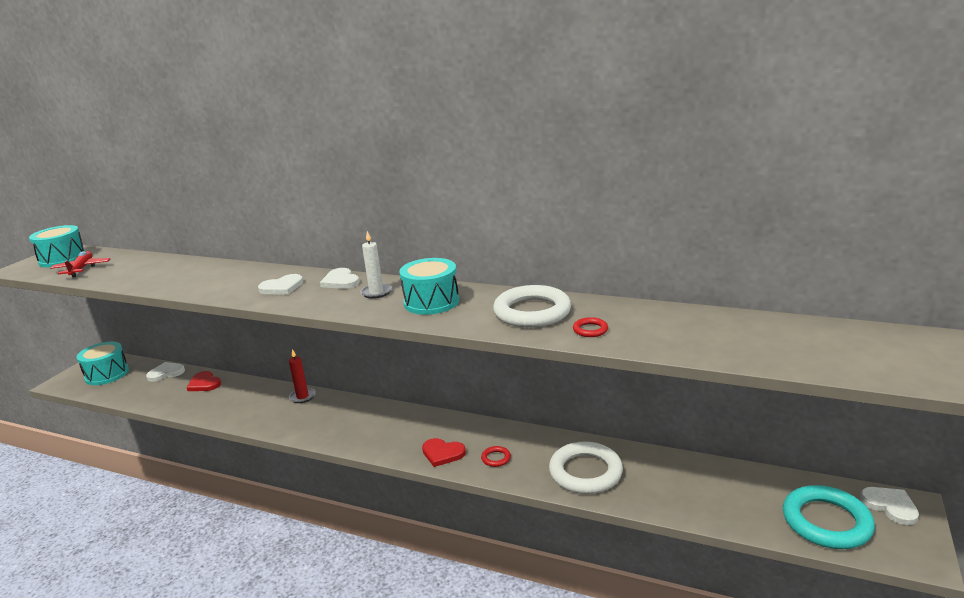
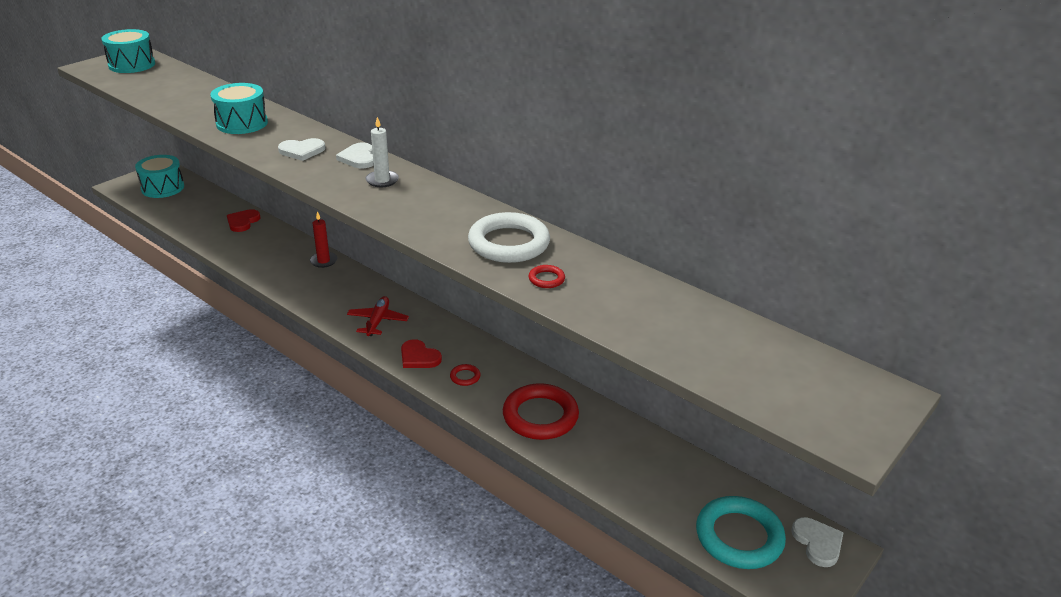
camera: 15 degrees right, 10 degrees up
red plane [51,251,110,278] -> red plane moved to [347,296,409,336]
white heart [146,362,185,382] -> none
red heart [187,371,221,391] -> red heart turned 45 degrees clockwise [227,209,260,232]
turquoise drum [399,258,459,315] -> turquoise drum moved to [210,83,268,134]
white ring [549,441,623,494] -> red ring [503,383,579,440]

